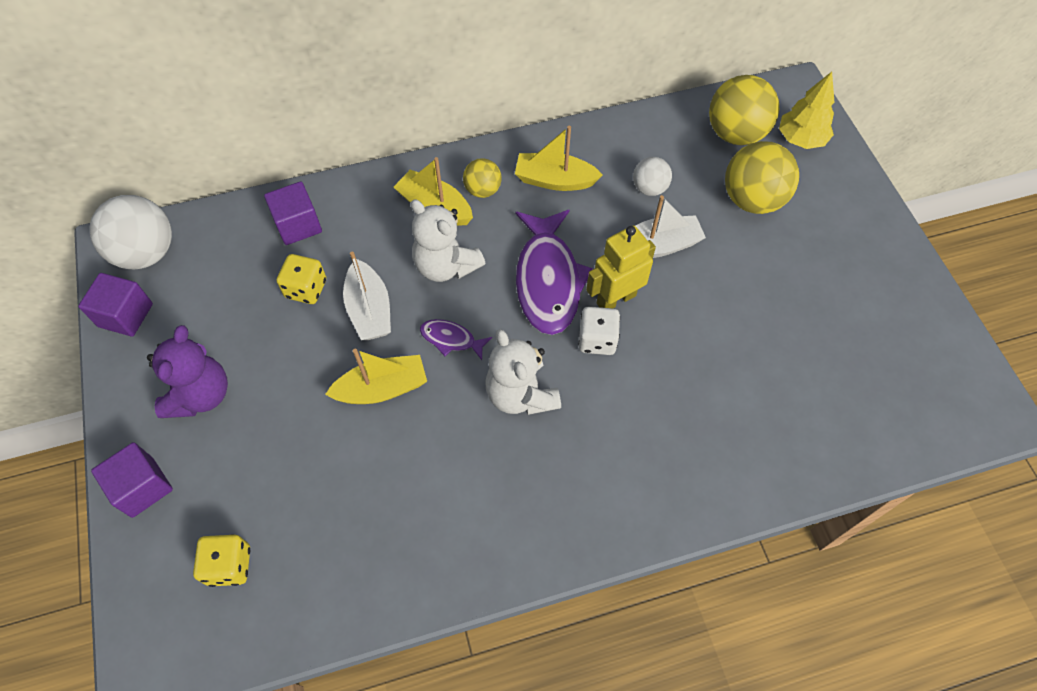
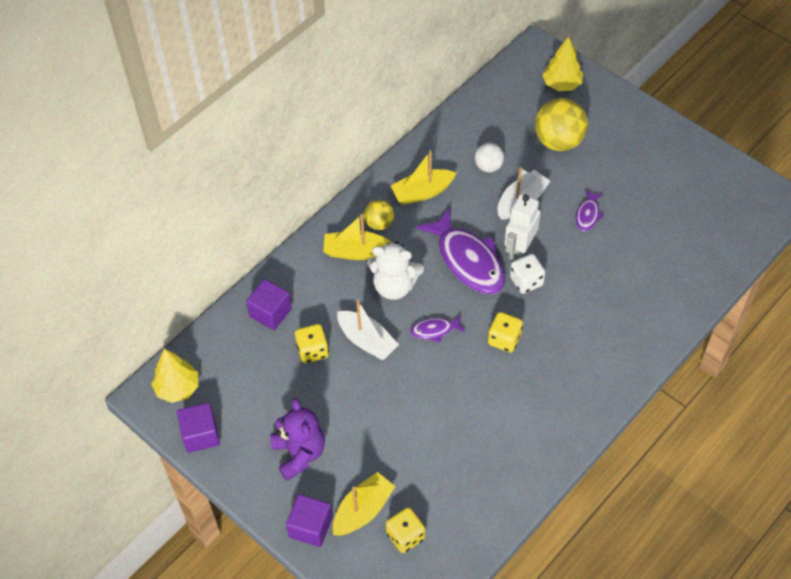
camera: 30 degrees left, 5 degrees down
white ball [89,195,172,269] -> yellow tree [151,349,199,403]
yellow boat [325,349,427,404] -> yellow boat moved to [333,472,396,536]
white teddy bear [486,329,561,415] -> yellow dice [488,312,523,353]
yellow robot [586,225,656,308] -> white robot [505,194,540,261]
yellow ball [709,75,779,145] -> none
none -> purple fish [575,190,604,231]

